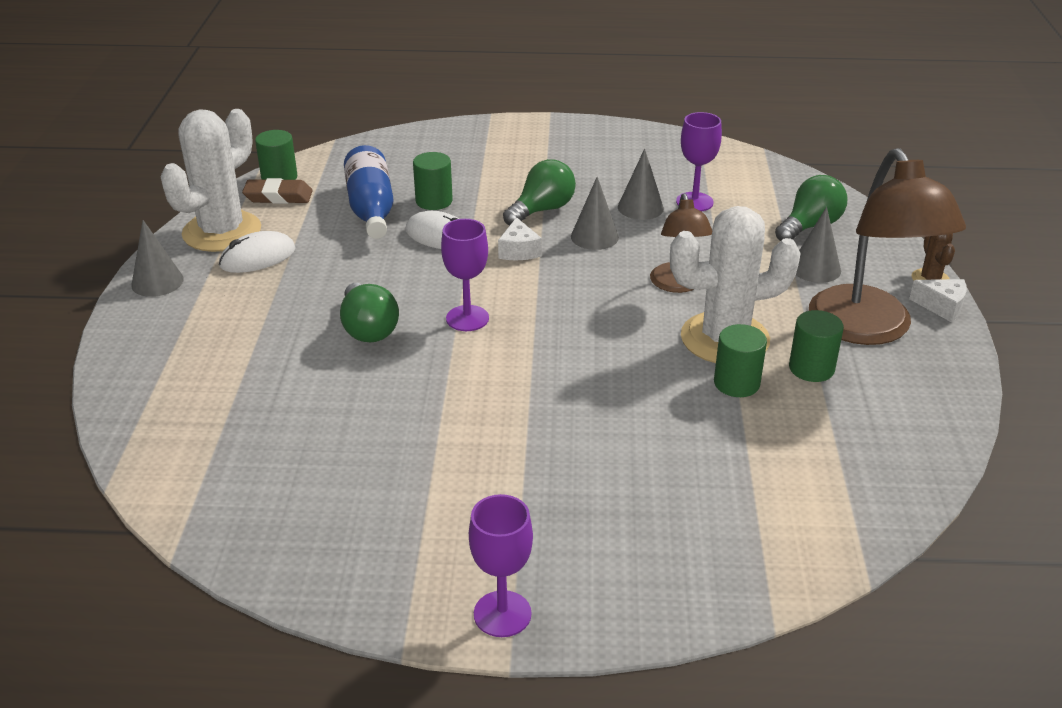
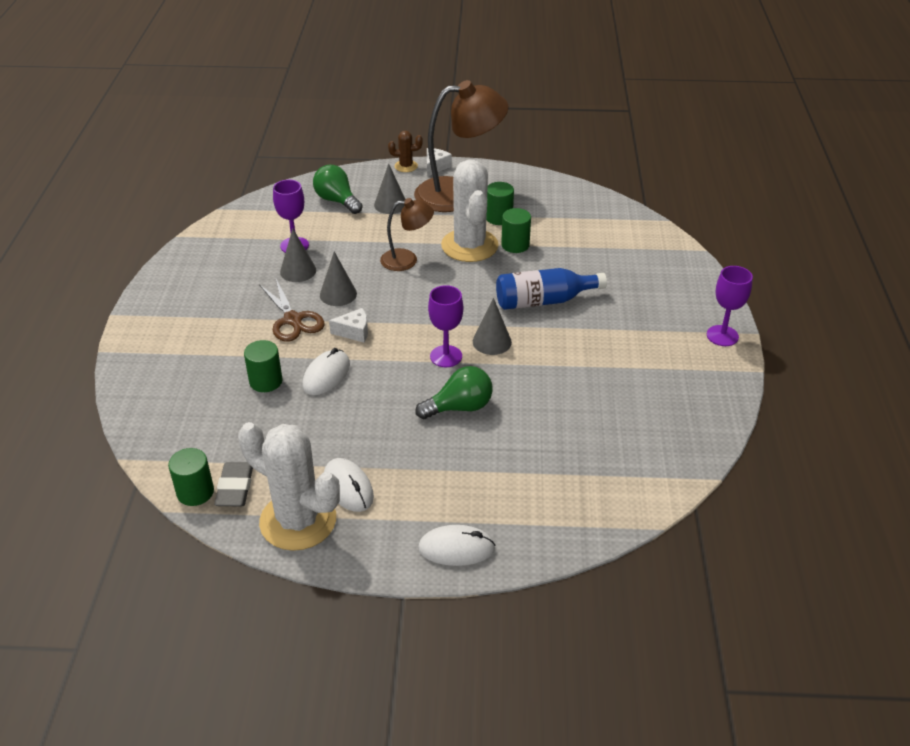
camera: 90 degrees left, 5 degrees up
grey cone [131,220,184,297] -> grey cone moved to [473,298,512,355]
brown eraser [242,178,313,204] -> grey eraser [214,462,253,506]
blue bottle [344,145,394,239] -> blue bottle moved to [496,268,607,310]
green light bulb [503,159,576,225] -> brown scissors [259,279,325,342]
none -> white mouse [418,525,496,566]

